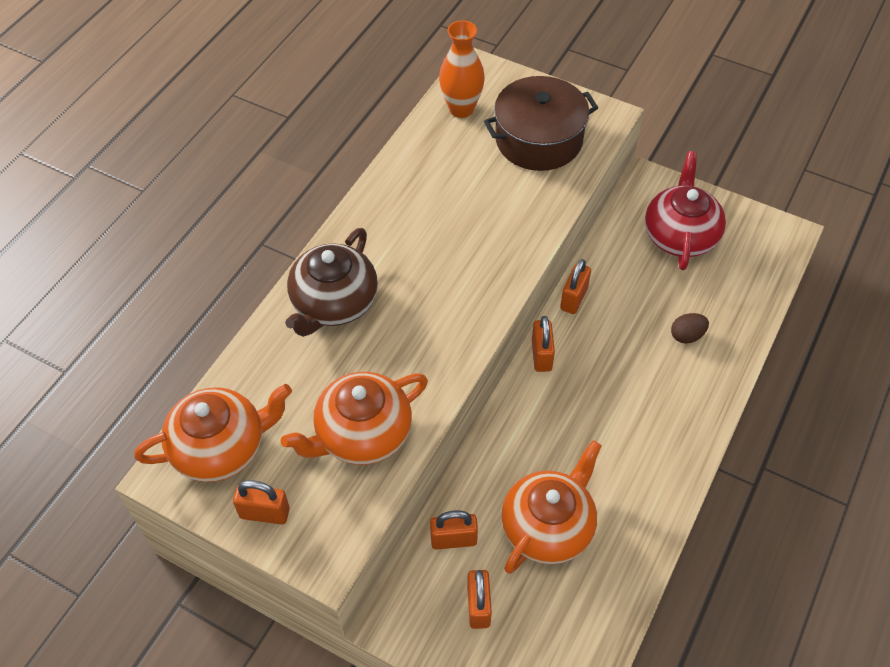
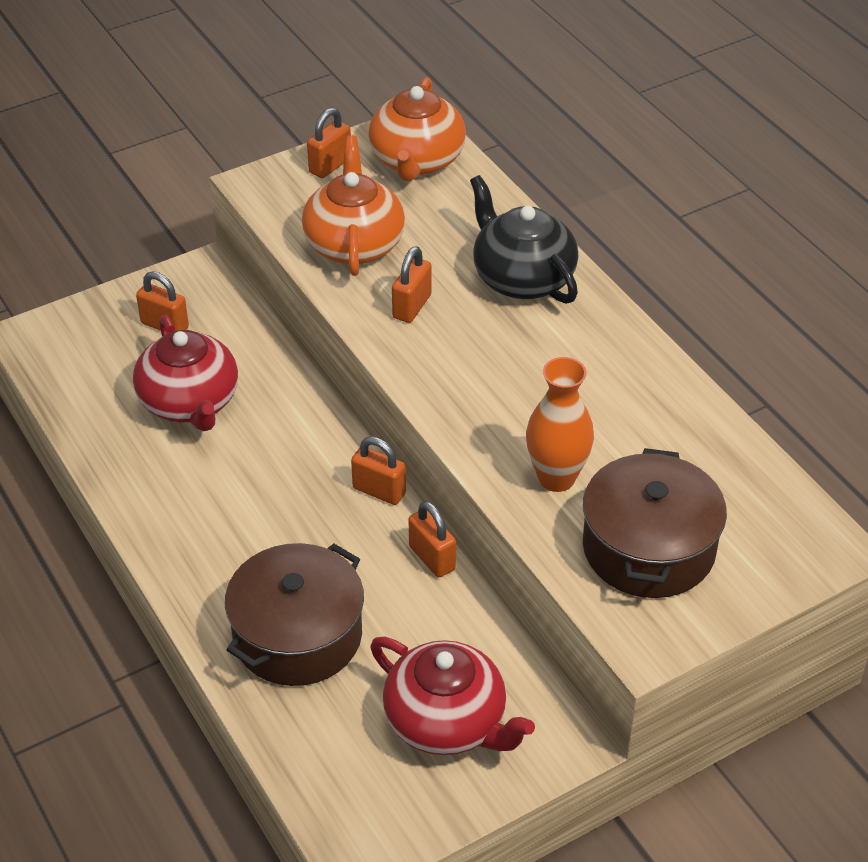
camera: 120 degrees right, 10 degrees down
brown teapot [285,228,378,337] -> black teapot [470,175,578,304]
orange padlock [430,511,478,550] -> orange padlock moved to [392,246,432,323]
orange vase [439,20,485,118] -> orange vase moved to [526,357,594,492]
orange teapot [501,440,602,574] -> red teapot [133,315,238,431]
brown egg [671,313,709,343] -> brown pot [225,543,364,686]

